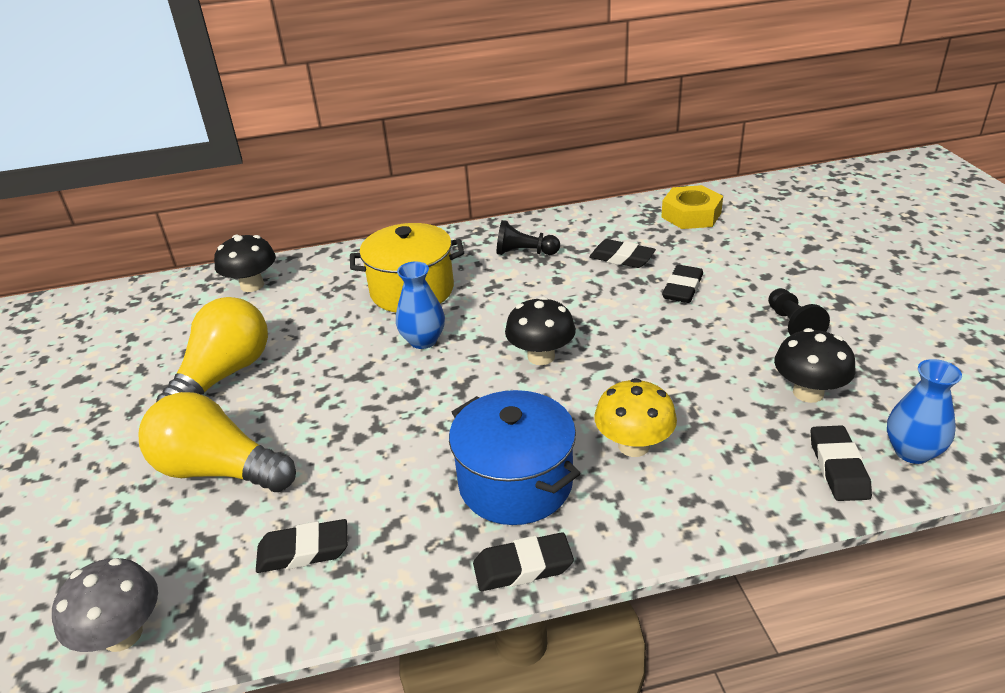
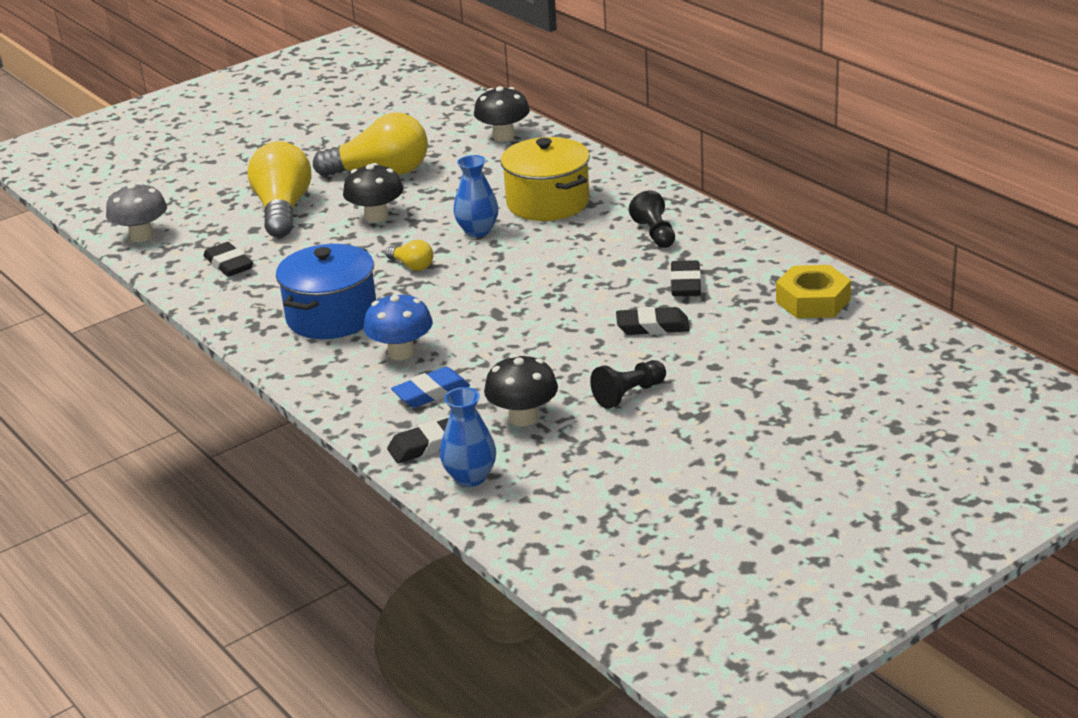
camera: 65 degrees right, 5 degrees down
black eraser [473,532,574,591] -> none
black mushroom [505,296,576,365] -> black mushroom moved to [343,163,403,223]
yellow mushroom [594,378,677,457] -> blue mushroom [363,292,433,360]
none -> yellow light bulb [385,240,433,271]
none -> blue eraser [391,367,470,408]

